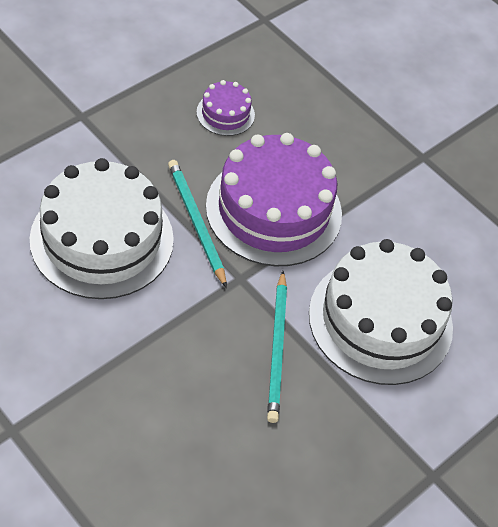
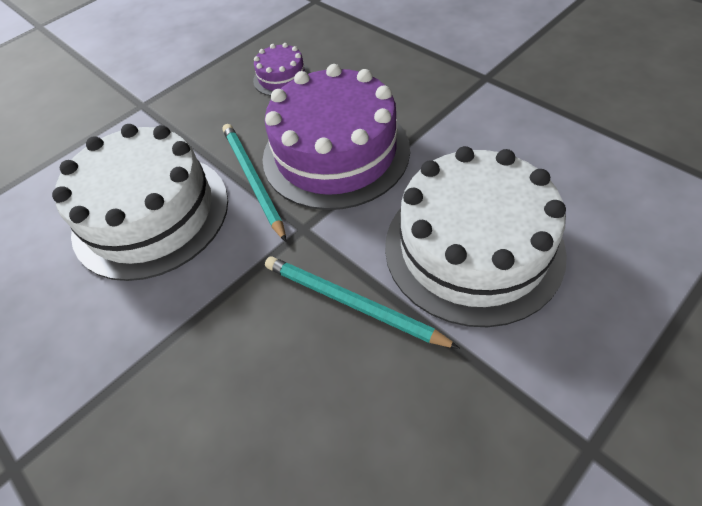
camera: 10 degrees right, 0 degrees up
turquoise pencil [267,271,287,423] -> turquoise pencil turned 120 degrees clockwise [265,256,460,349]

